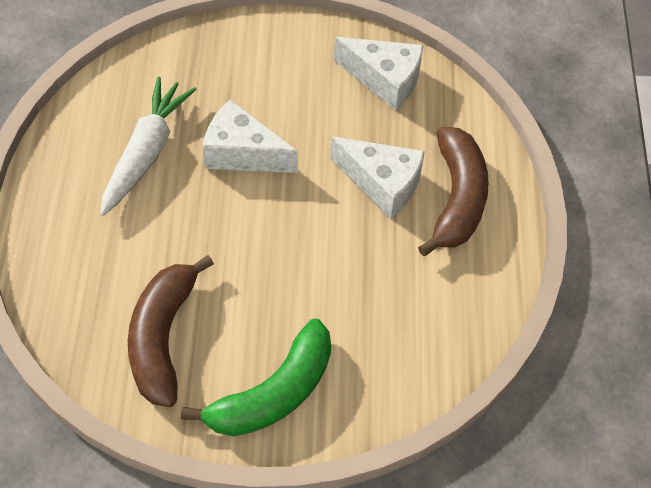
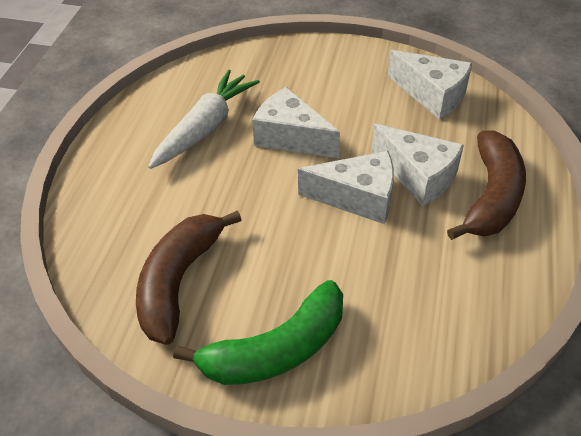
camera: 15 degrees right, 10 degrees down
none -> white cheese [298,151,394,224]

